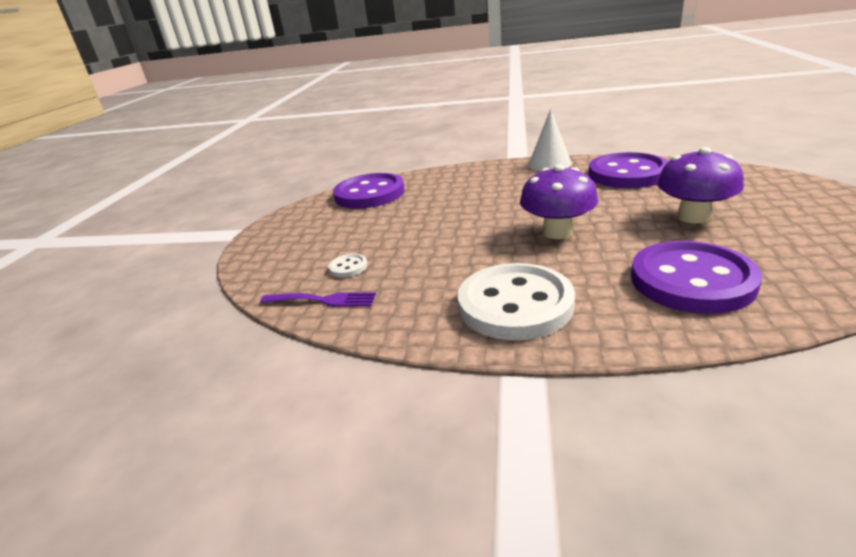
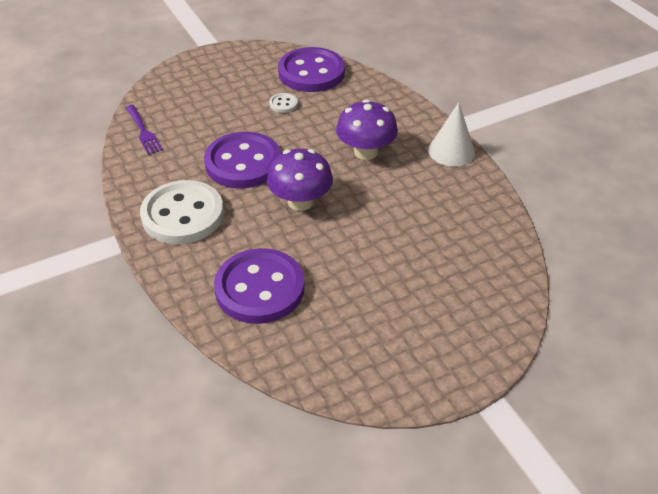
camera: 50 degrees right, 15 degrees up
white button [328,254,367,278] -> white button moved to [269,93,298,113]
purple button [588,152,669,188] -> purple button moved to [204,132,281,188]
purple mushroom [657,147,744,224] -> purple mushroom moved to [336,99,398,160]

